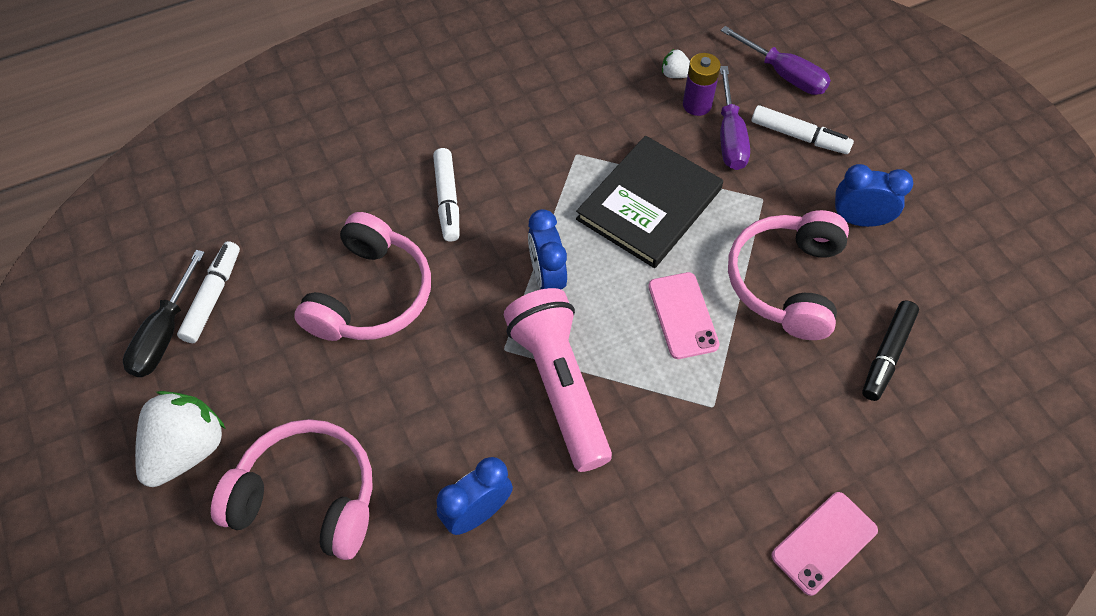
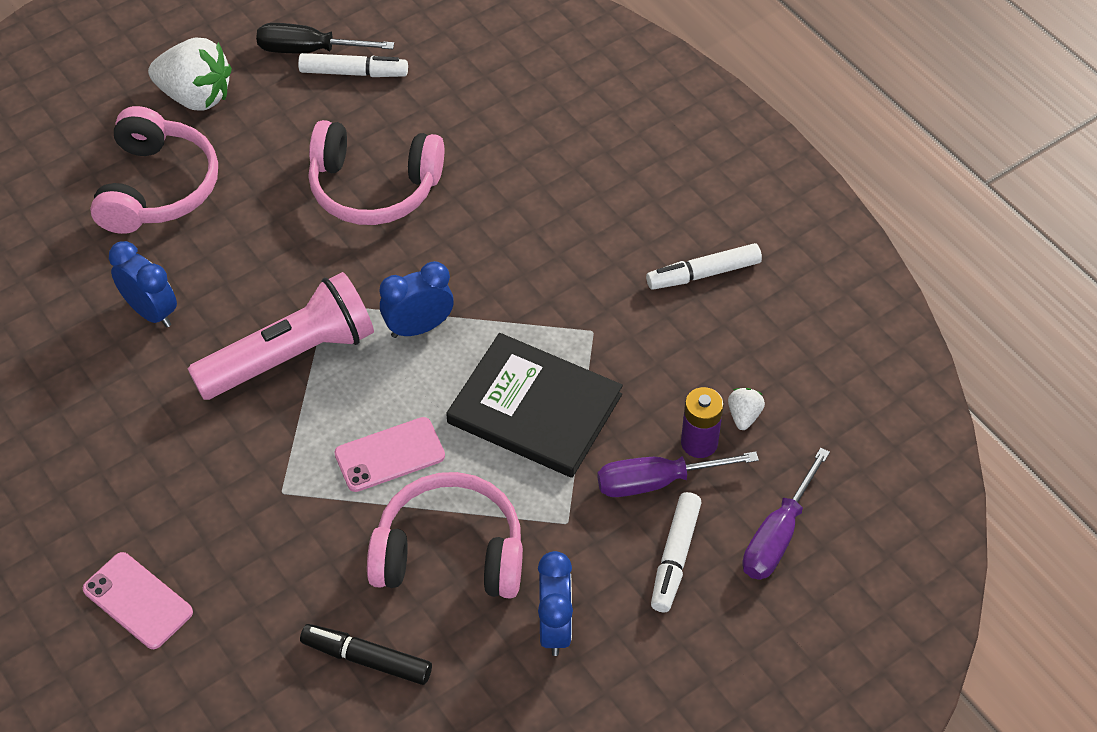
camera: 80 degrees right, 5 degrees down
white marker [433,148,460,242] -> white marker moved to [646,243,762,290]

